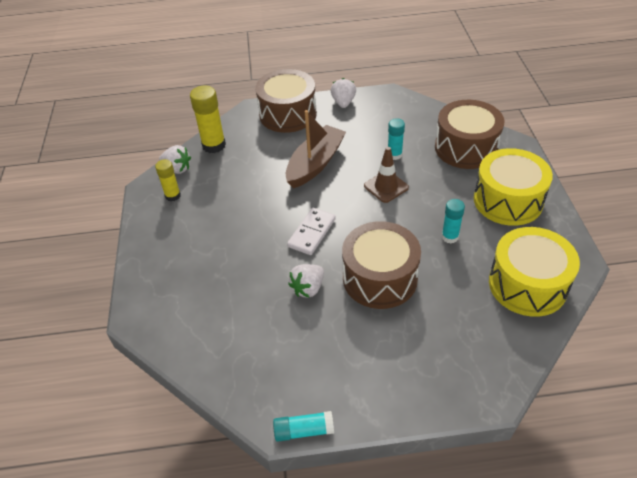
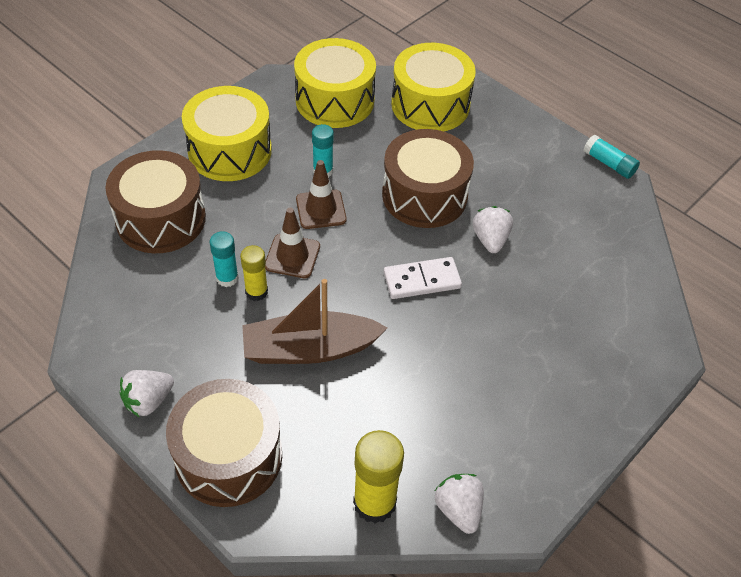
camera: 135 degrees left, 5 degrees up
yellow glue stick [155,159,181,201] -> yellow glue stick moved to [240,245,268,301]
white strawberry [288,264,324,298] -> white strawberry turned 90 degrees counterclockwise [473,206,513,253]
none -> brown traffic cone [296,160,347,229]
none -> yellow drum [391,43,476,131]

